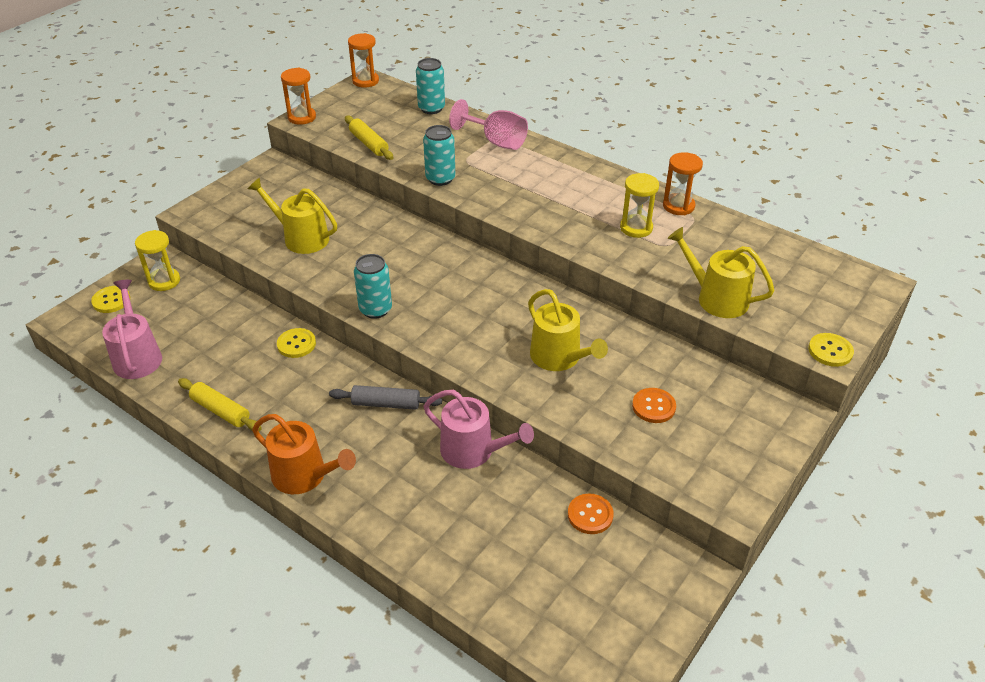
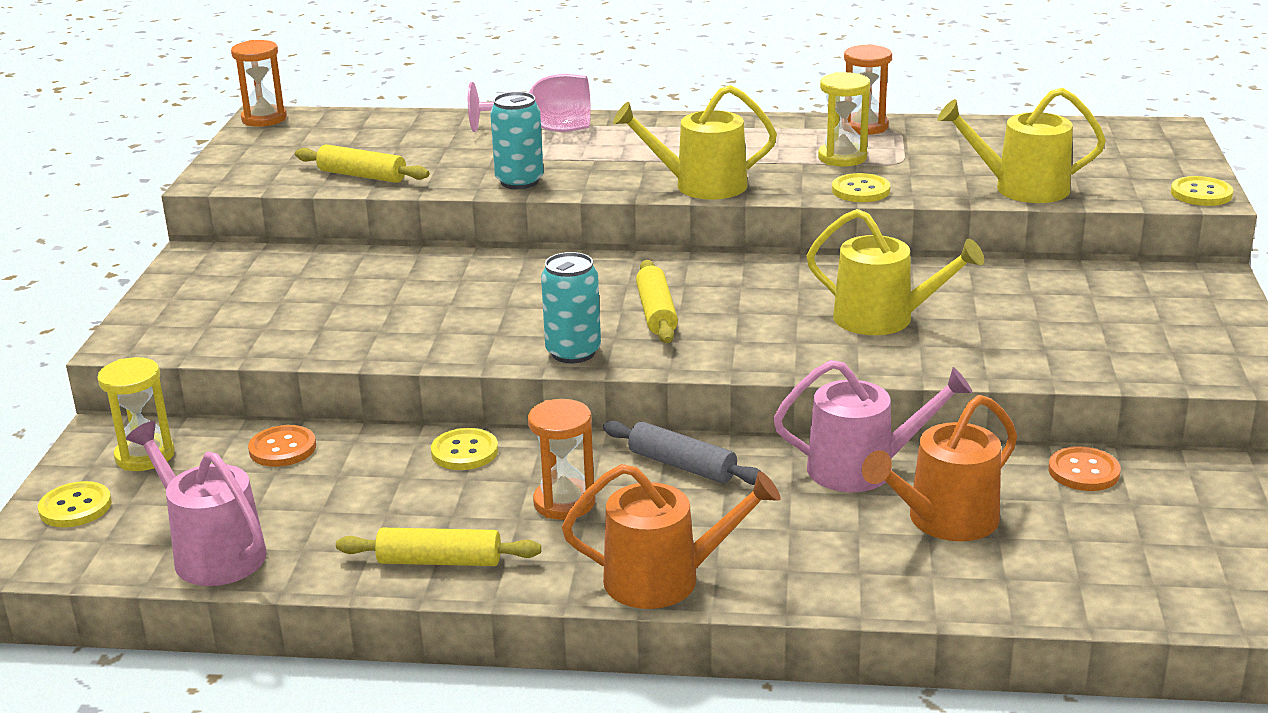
camera: 30 degrees left, 15 degrees down
yellow watering can [248,178,337,254] -> yellow watering can moved to [613,85,777,199]
orange hourglass [281,68,316,125] -> orange hourglass moved to [528,399,595,520]
grey rolling pin [329,385,442,410] -> grey rolling pin turned 60 degrees clockwise [603,420,760,485]
turquoise can [416,58,445,114] -> none
orange button [632,388,676,423] -> orange button moved to [248,425,316,467]
none -> yellow rolling pin [636,260,678,343]
none -> yellow button [832,173,891,202]
none -> orange watering can [862,395,1017,541]

